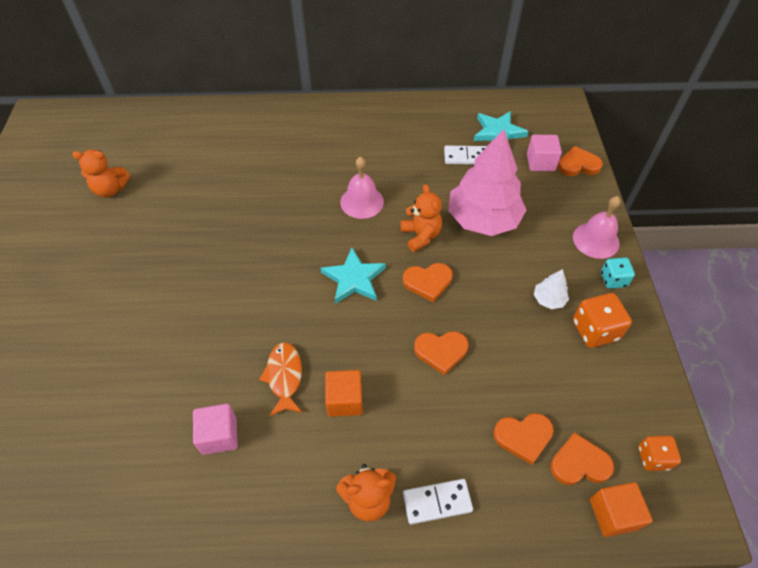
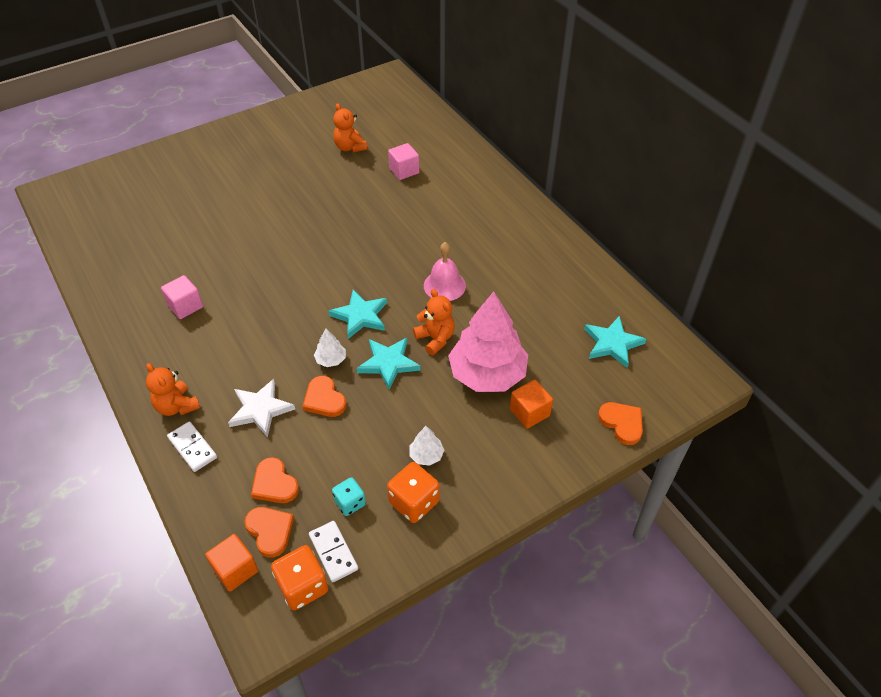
camera: 60 degrees right, 5 degrees down
orange fish [259,342,302,416] -> none
orange cube [325,370,362,417] -> orange cube moved to [510,380,553,429]
orange teddy bear [400,184,442,252] -> orange teddy bear turned 75 degrees counterclockwise [413,289,455,355]
orange heart [403,263,453,302] -> turquoise star [357,338,421,390]
white domino [444,146,487,165] -> white domino moved to [309,521,358,582]
pink cube [527,135,562,171] -> pink cube moved to [388,143,419,180]
pink bell [573,196,621,259] -> none
turquoise dice [601,257,635,289] -> turquoise dice moved to [332,477,366,516]
orange dice [638,436,681,471] -> orange dice [271,545,328,610], size x1.56
none -> white star [228,379,295,437]
none -> white tree [314,328,346,367]

